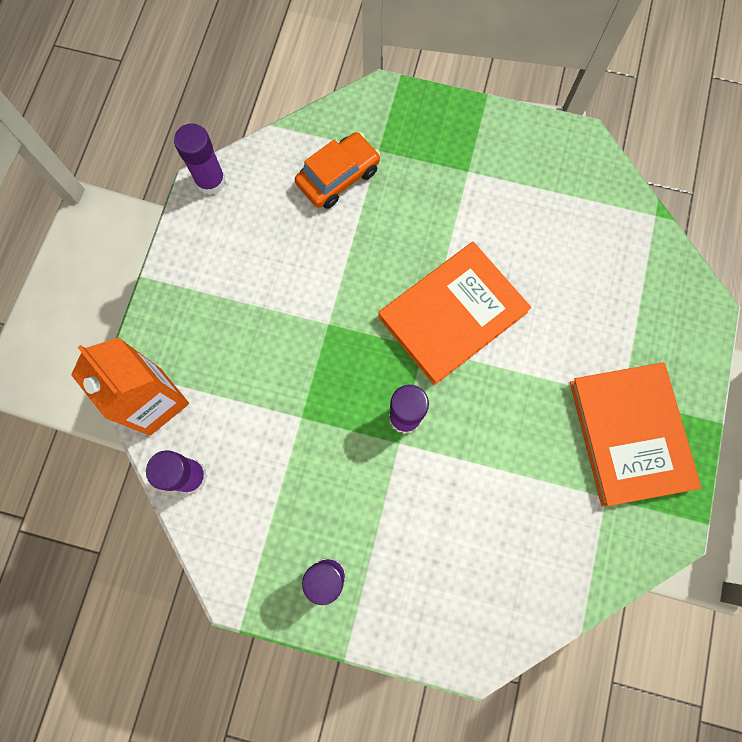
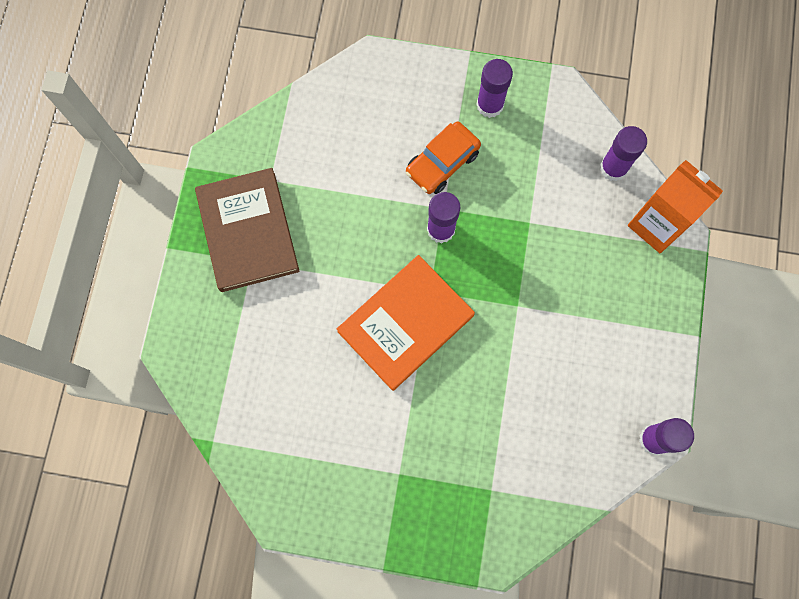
camera: 175 degrees right, 0 degrees up
orange car [295,132,380,209] -> orange car moved to [406,121,481,194]
orange book [570,362,701,506] -> brown book [195,168,300,292]

